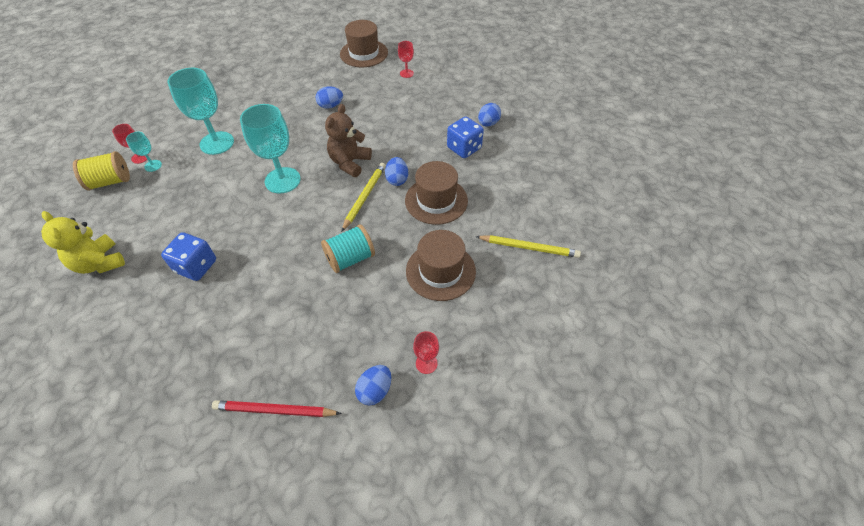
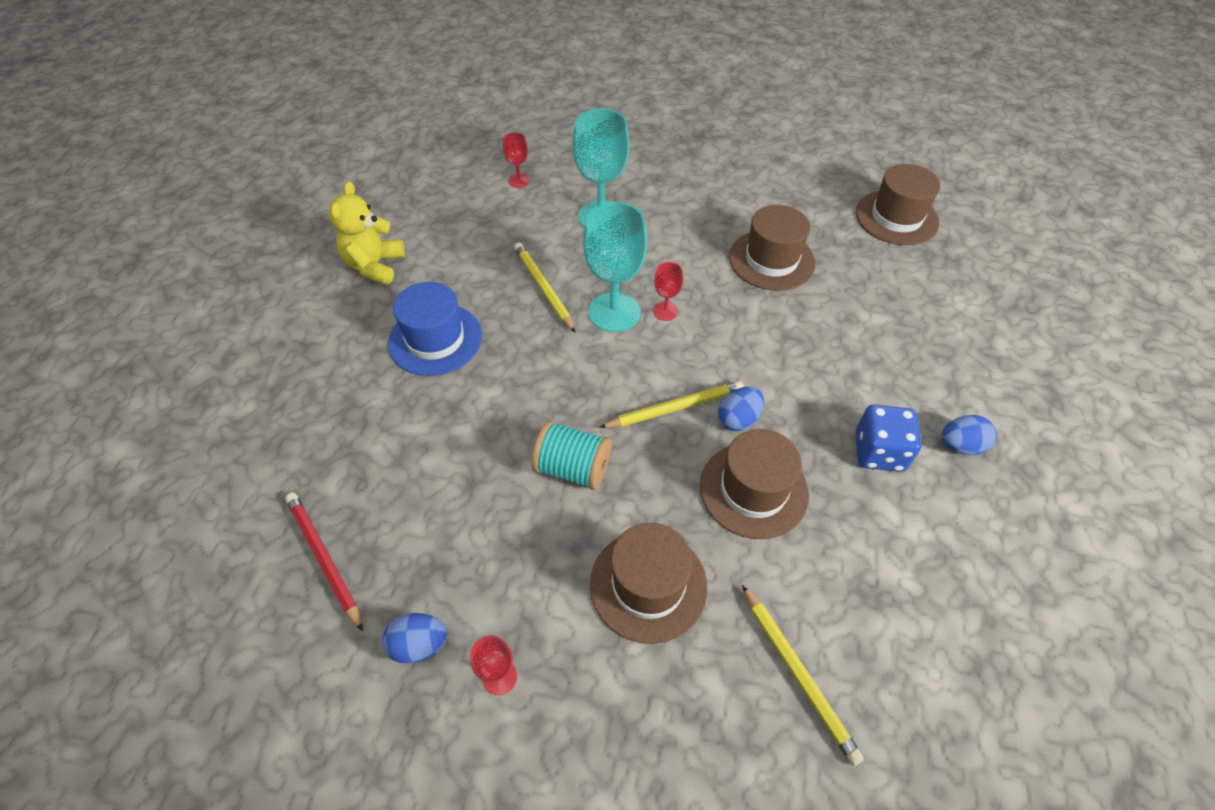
camera: 50 degrees right, 0 degrees up
yellow spool [73,151,130,190] -> none
turquoise goblet [126,132,162,172] -> none
blue dice [161,232,216,281] -> blue hat [388,282,482,376]
blue egg [316,86,343,109] -> brown hat [729,205,815,291]
brown teddy bear [325,104,372,177] -> none
red goblet [398,41,414,78] -> red goblet moved to [653,262,683,321]
none -> yellow pencil [514,242,575,332]

